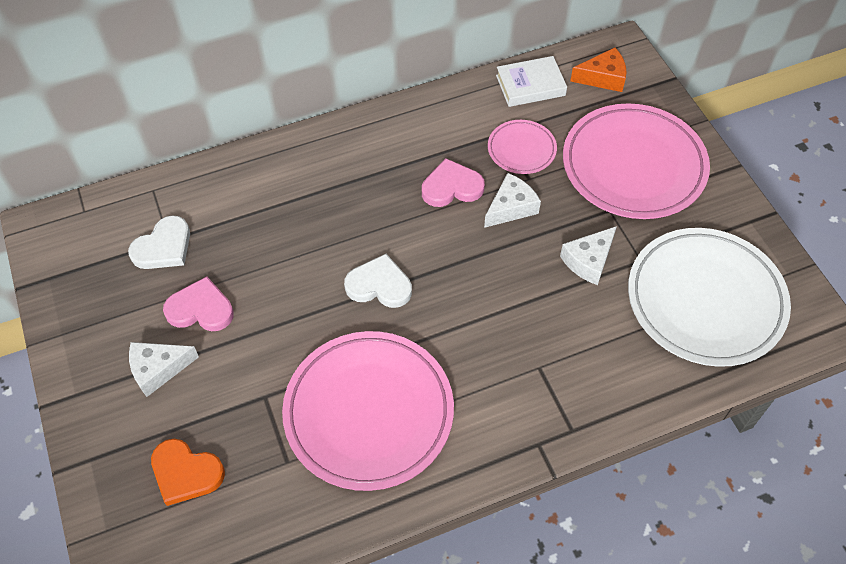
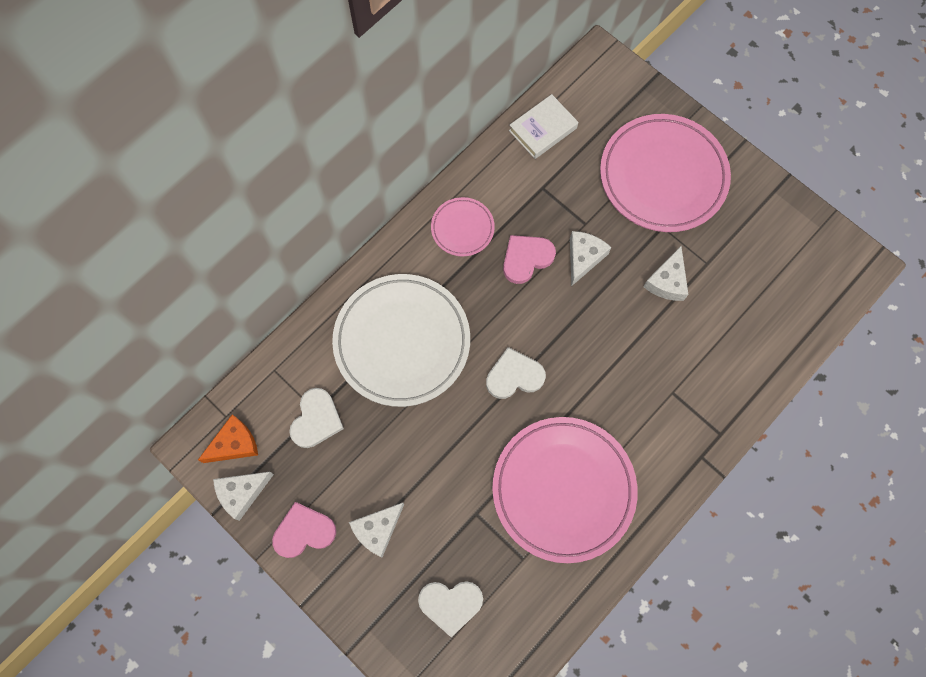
camera: 25 degrees left, 15 degrees up
orange heart [151,439,225,506] -> white heart [418,581,483,637]
pink heart [163,276,234,331] -> pink heart moved to [272,502,336,558]
pink plate [488,120,557,174] -> pink plate moved to [431,197,495,256]
orange cheese [570,48,626,92] -> orange cheese moved to [198,414,258,463]
white plate [628,228,791,367] -> white plate moved to [332,274,470,407]
none -> white cheese [213,472,274,521]

